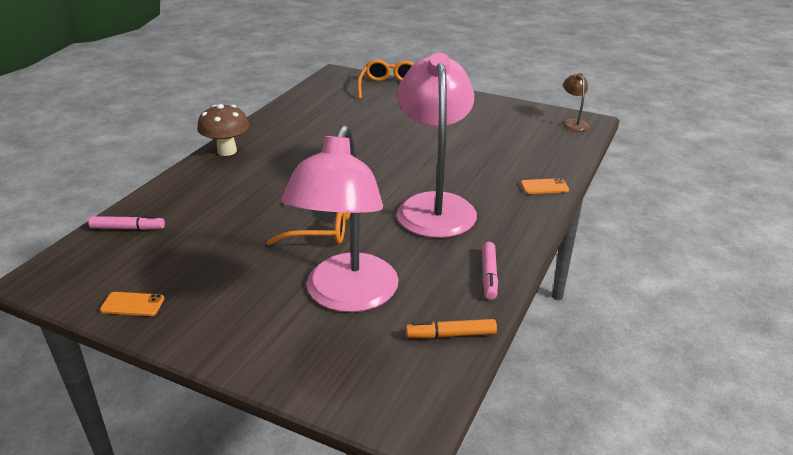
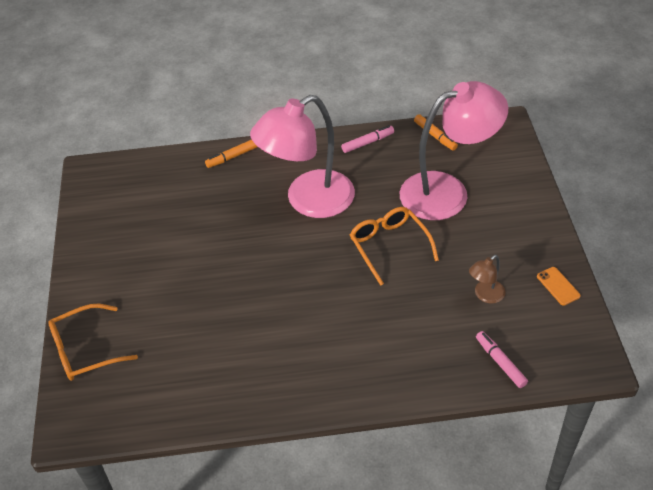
camera: 120 degrees left, 15 degrees up
brown mushroom [197,104,249,156] -> none
orange phone [520,178,569,194] -> orange marker [205,139,258,168]
brown lamp [563,73,589,132] -> brown lamp moved to [469,255,506,304]

